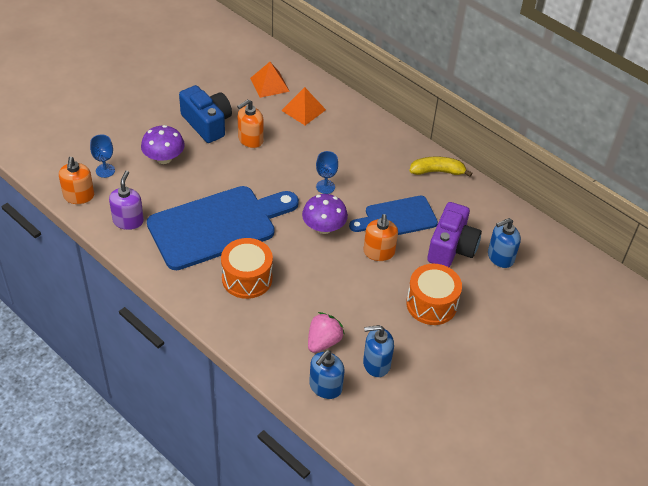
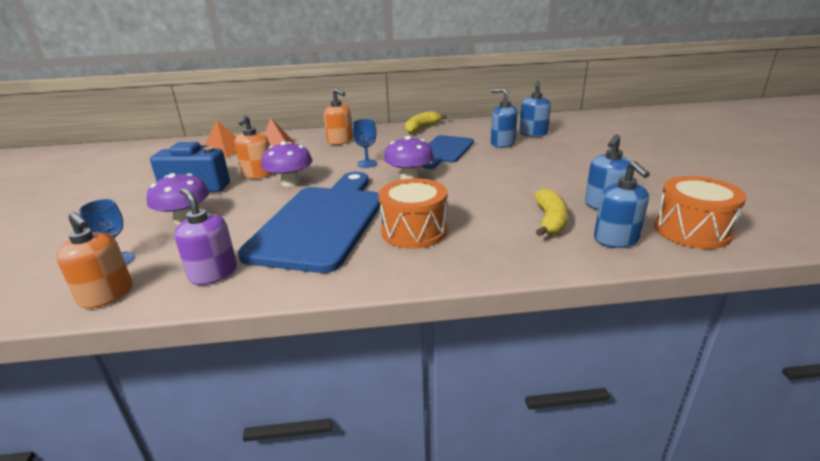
camera: 45 degrees left, 20 degrees down
pink strawberry [308,312,344,353] -> yellow banana [535,188,568,236]
orange soap dispenser [363,214,398,261] -> orange soap dispenser moved to [324,89,353,145]
orange drum [406,264,462,325] -> orange drum moved to [654,176,746,249]
purple camera [427,202,482,267] -> blue soap dispenser [491,88,518,148]
none -> purple mushroom [261,141,312,187]

